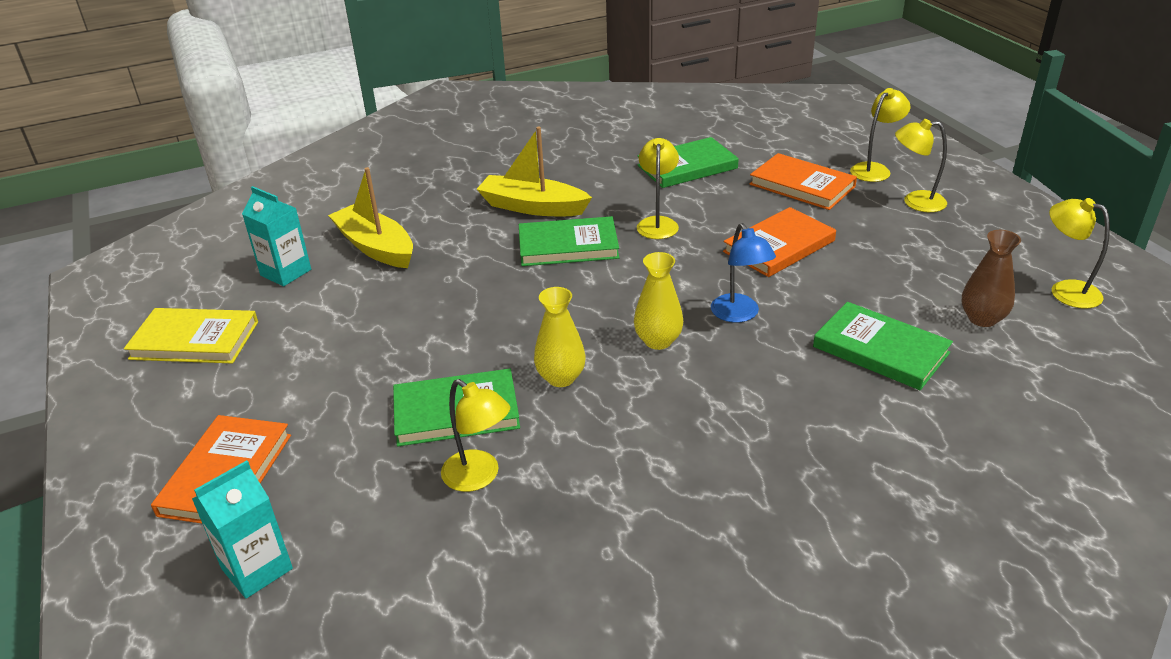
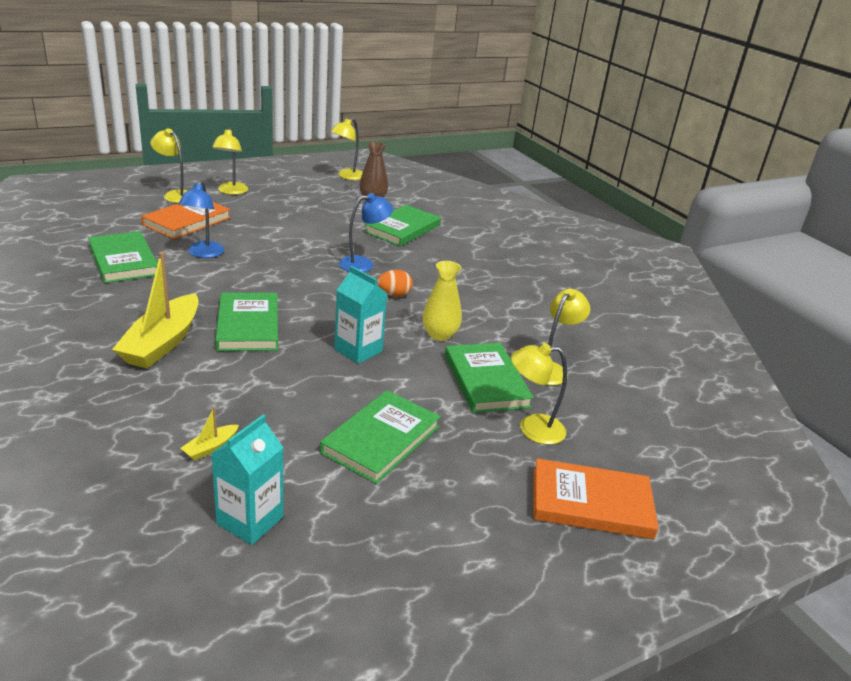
camera: 100 degrees left, 5 degrees down
yellow book [124,308,258,363] -> none
turquoise carton [192,460,293,599] -> turquoise carton moved to [334,266,387,364]
yellow boat [328,167,413,268] -> yellow boat [181,407,239,461], size x0.43
yellow vase [634,252,683,350] -> orange egg [377,270,413,297]
yellow lamp [637,138,679,239] -> yellow lamp moved to [511,343,567,445]
orange book [723,207,836,277] -> none
none -> blue lamp [178,181,224,258]
none -> green book [320,390,441,484]

